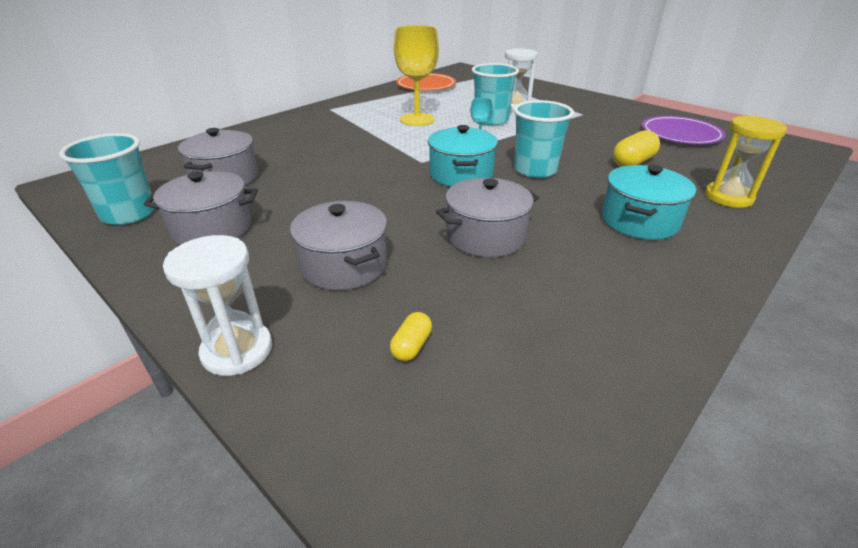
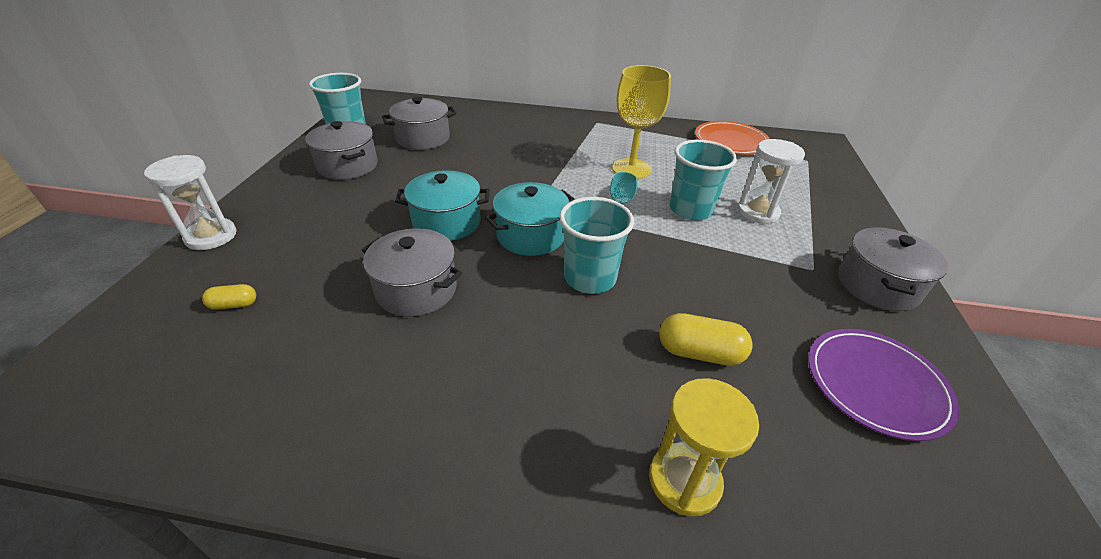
camera: 55 degrees right, 5 degrees up
grey pot [290,201,387,290] -> grey pot moved to [838,227,948,311]
turquoise pot [602,165,696,240] -> turquoise pot moved to [395,170,490,241]

